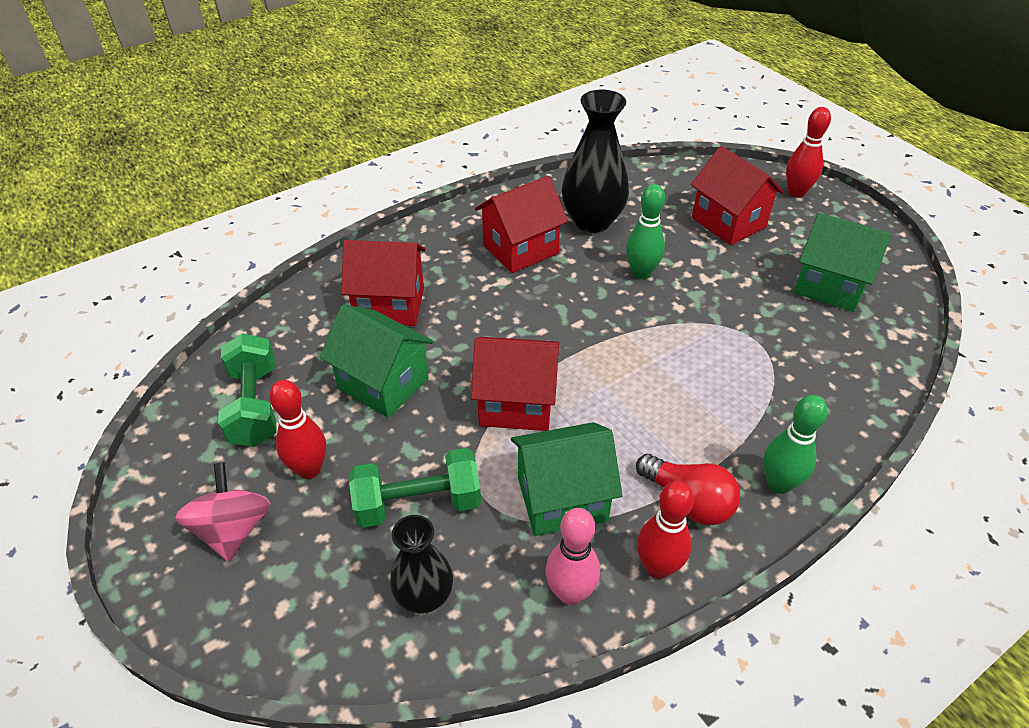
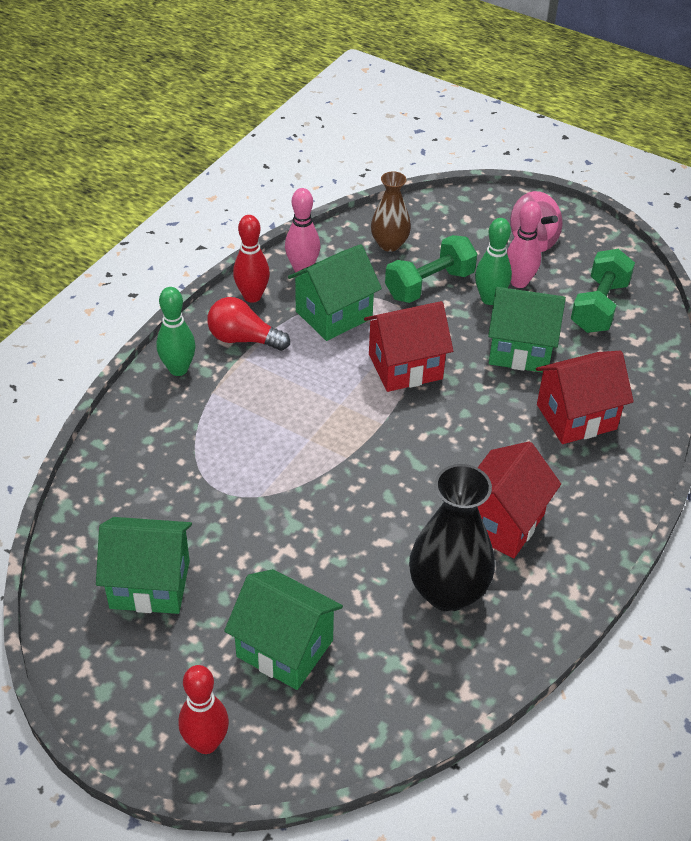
camera: 155 degrees right, 0 degrees up
green dumbbell [218,333,277,447] -> green dumbbell turned 60 degrees clockwise [571,249,635,333]
red bowling pin [269,380,326,479] -> pink bowling pin [507,201,542,288]
black vase [390,515,453,613] -> brown vase [371,171,411,252]
green bowling pin [626,184,665,279] -> green bowling pin moved to [475,218,512,305]
red house [691,146,784,245] -> green house [224,569,343,690]

